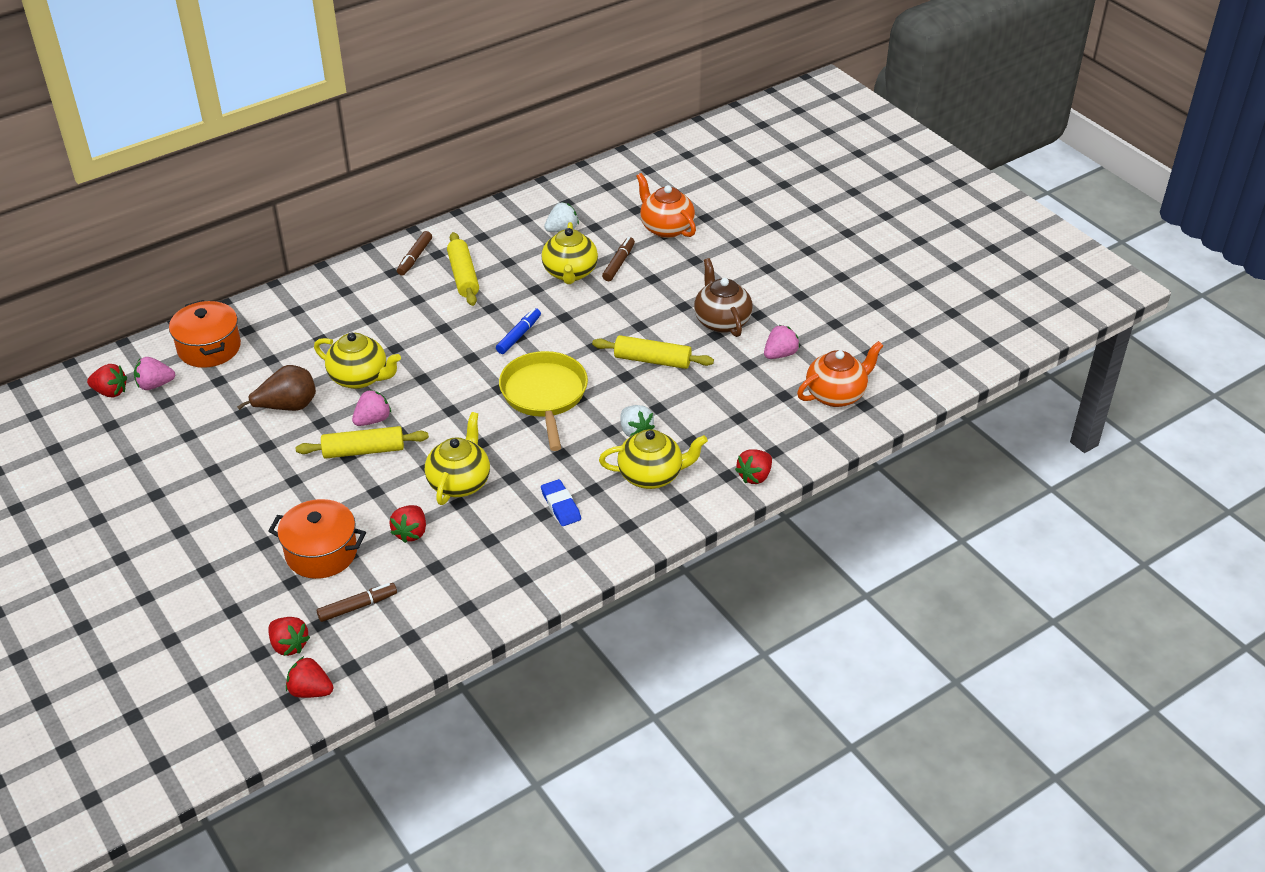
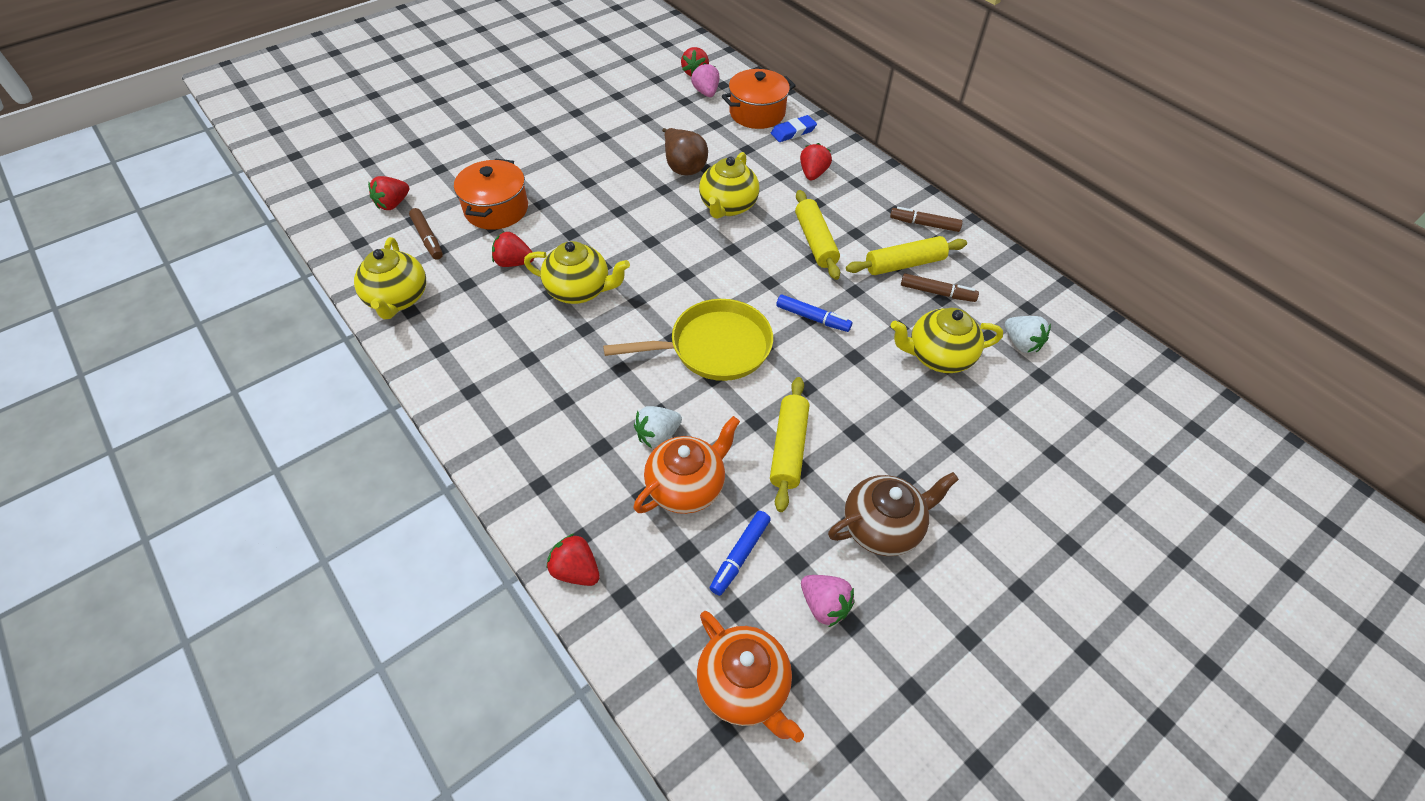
camera: 85 degrees right, 10 degrees up
red strawberry [286,656,333,698] -> red strawberry moved to [800,143,832,180]
yellow rolling pin [296,426,429,459] -> yellow rolling pin moved to [795,190,840,280]
pink strawberry [352,389,391,426] -> none
blue eraser [541,479,581,526] -> blue eraser moved to [771,115,817,142]
yellow teapot [599,429,708,489] -> yellow teapot moved to [354,237,426,319]
brown marker [602,237,635,281] -> brown marker moved to [901,273,979,302]
orange teapot [636,173,696,238] -> orange teapot moved to [634,416,740,514]
none -> blue marker [710,511,771,596]

